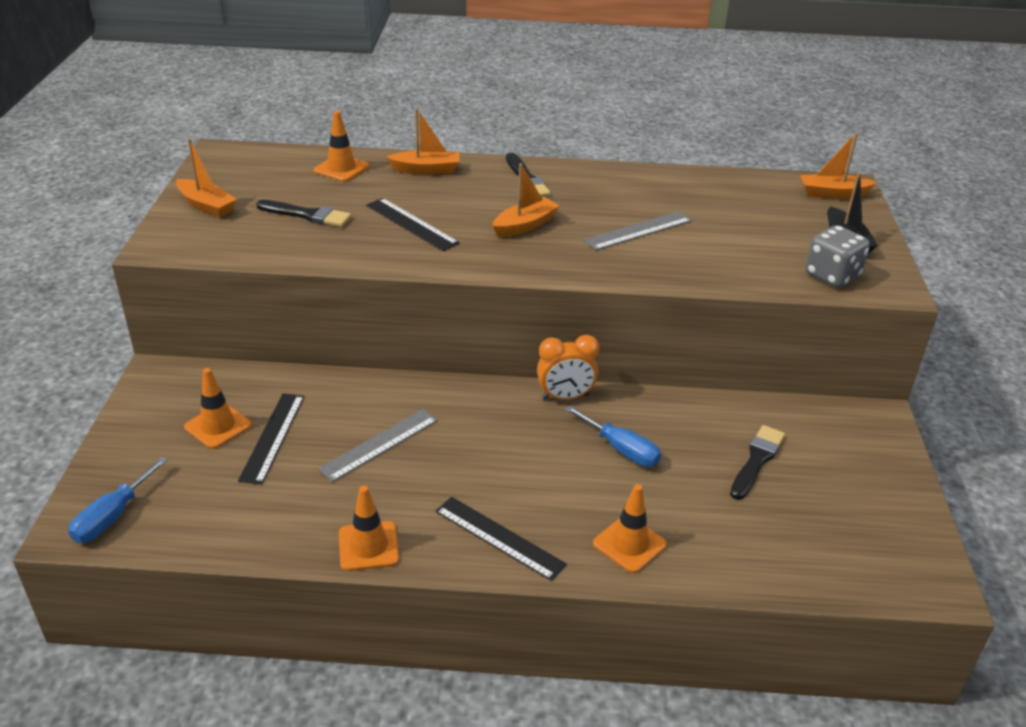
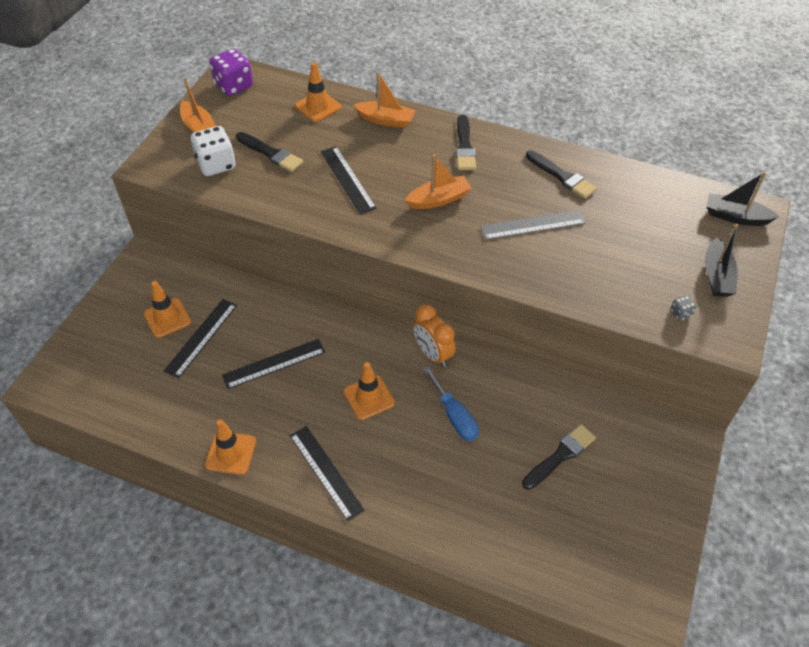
camera: 20 degrees right, 15 degrees up
blue screwdriver [68,457,168,543] -> none
grey ruler [318,409,438,482] -> black ruler [222,339,325,389]
orange clock [537,335,599,400] -> orange clock turned 45 degrees clockwise [413,304,456,367]
orange traffic cone [593,484,667,573] -> orange traffic cone moved to [344,362,395,420]
orange boat [800,133,877,199] -> black boat [706,172,779,226]
grey dice [805,225,870,288] -> grey dice [670,295,696,321], size x0.45
none -> white dice [191,126,236,176]
none -> purple dice [209,49,253,96]
none -> black brush [526,150,597,199]

